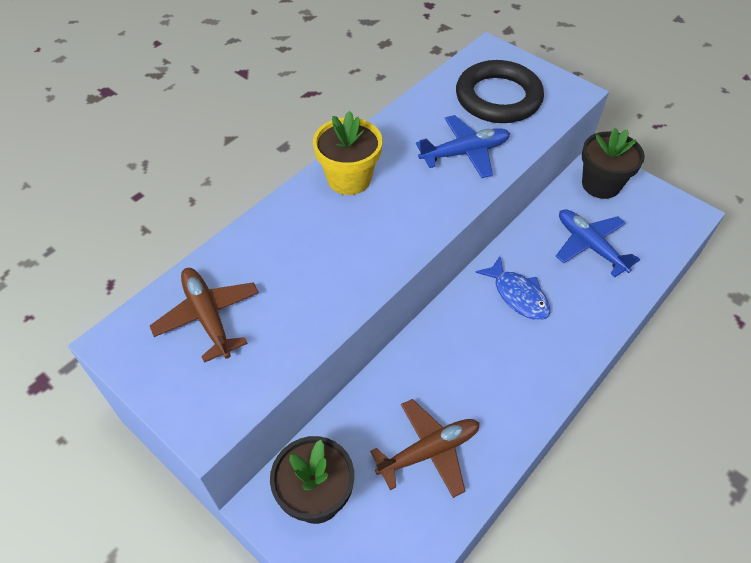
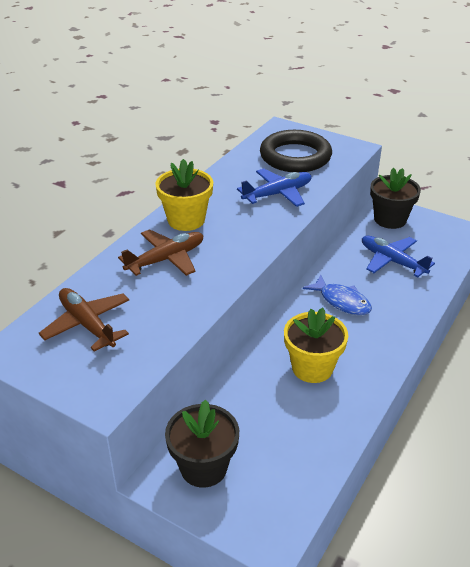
camera: 10 degrees left, 15 degrees down
brown plane [370,399,480,498] -> brown plane moved to [118,229,204,276]
none -> yellow flower pot [284,308,348,383]

